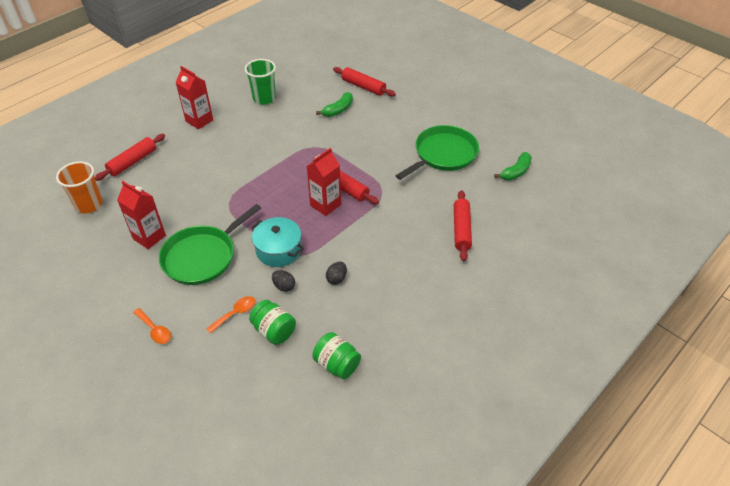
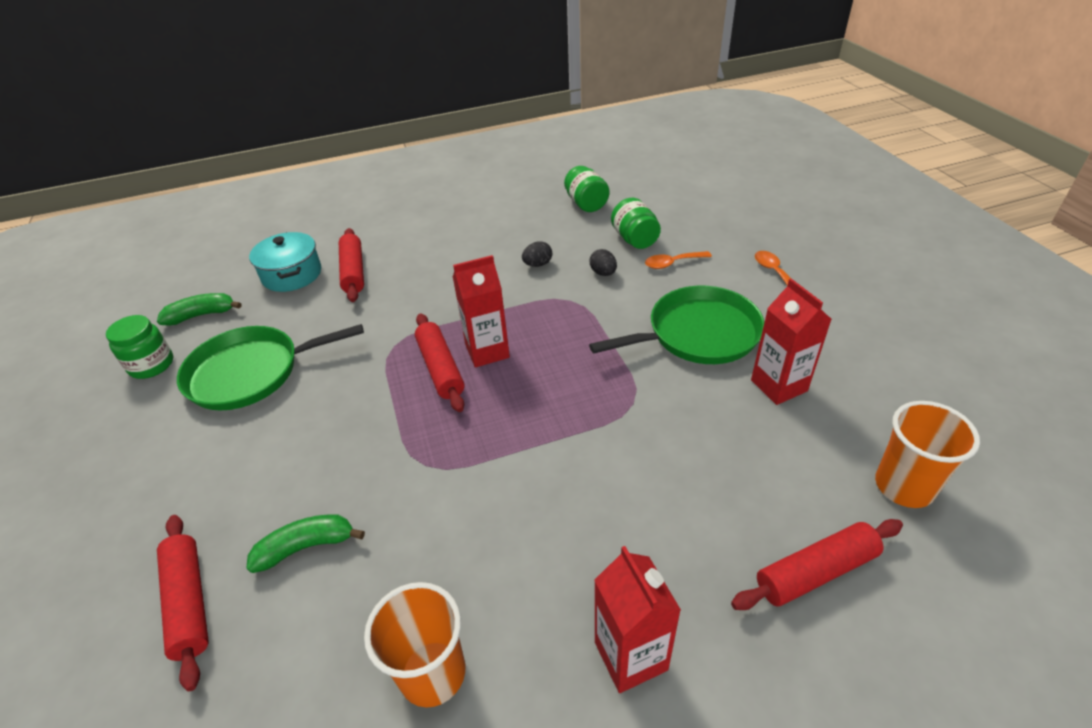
camera: 150 degrees left, 5 degrees down
green cup [245,59,276,105] -> orange cup [364,582,465,708]
turquoise pot [251,217,304,267] -> turquoise pot moved to [249,232,321,292]
red rolling pin [454,190,472,261] -> red rolling pin turned 45 degrees counterclockwise [339,228,364,302]
none -> green jar [106,315,173,379]

